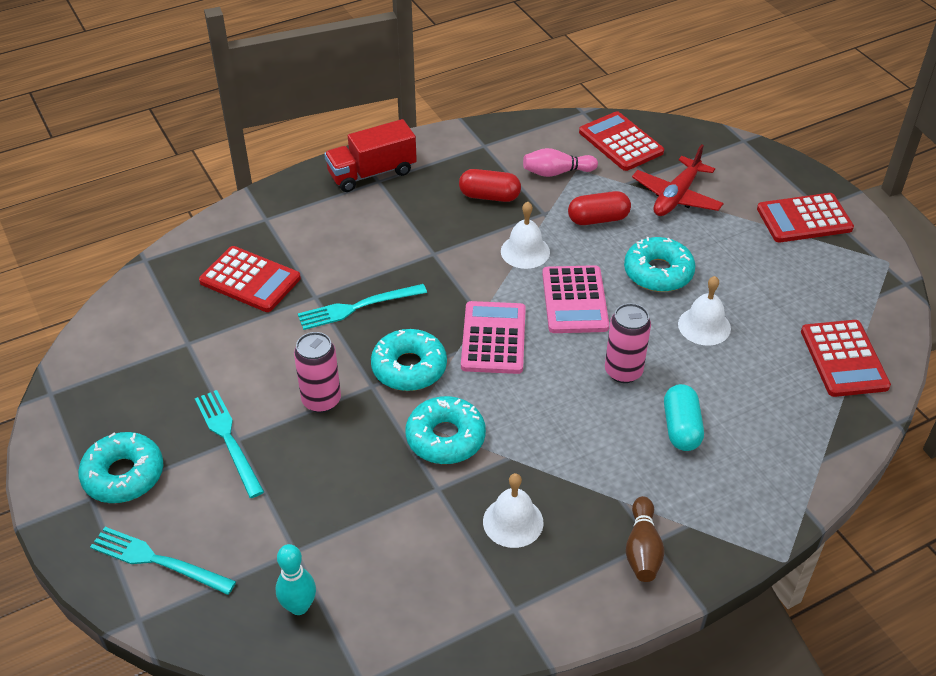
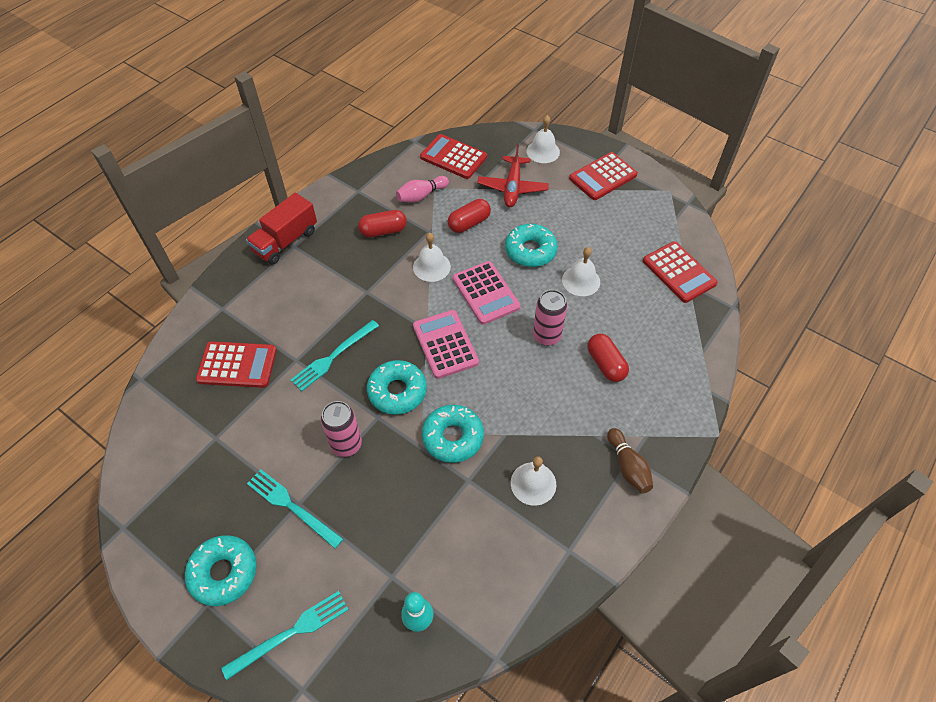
camera: 25 degrees left, 10 degrees up
turquoise fork [90,527,236,595] -> turquoise fork turned 150 degrees clockwise [221,591,349,680]
turquoise capsule [664,384,704,451] -> red capsule [587,334,629,382]
none -> white bell [526,115,560,163]

